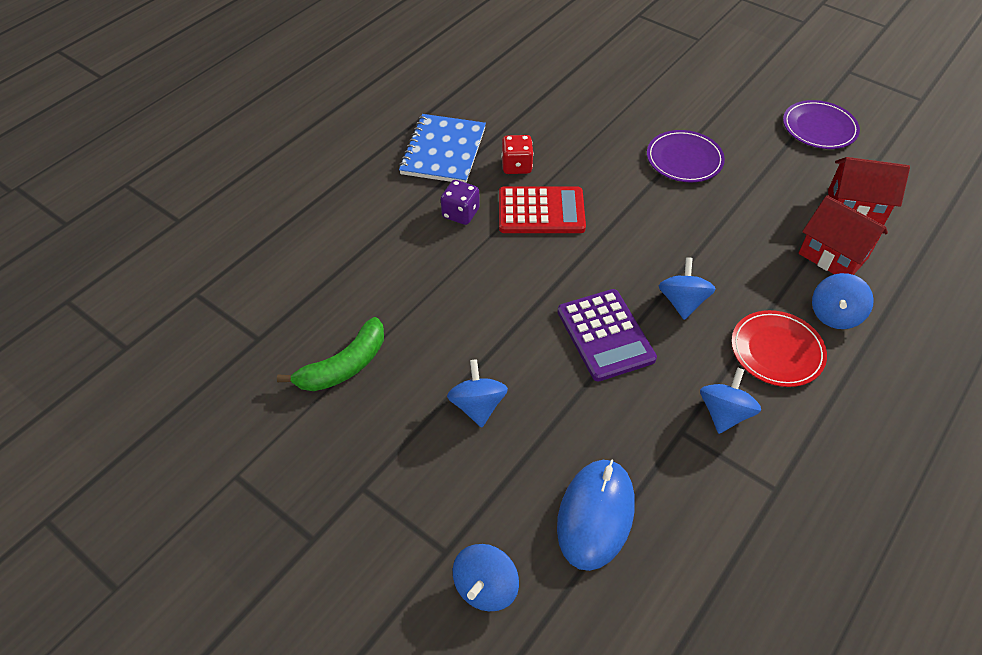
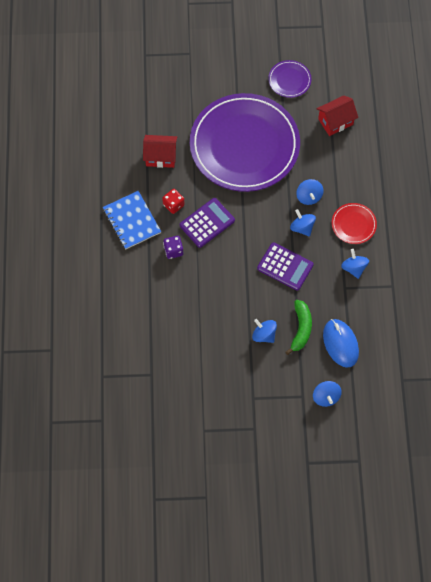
camera: 40 degrees left, 15 degrees up
green banana [277,317,384,391] -> green banana moved to [285,300,312,355]
red calculator [499,186,586,233] -> purple calculator [180,198,235,248]
purple plate [647,130,725,182] -> purple plate [190,93,300,192], size x2.50
red house [798,195,888,275] -> red house moved to [143,135,177,168]
blue spinning top [812,273,874,329] -> blue spinning top moved to [296,179,323,205]

